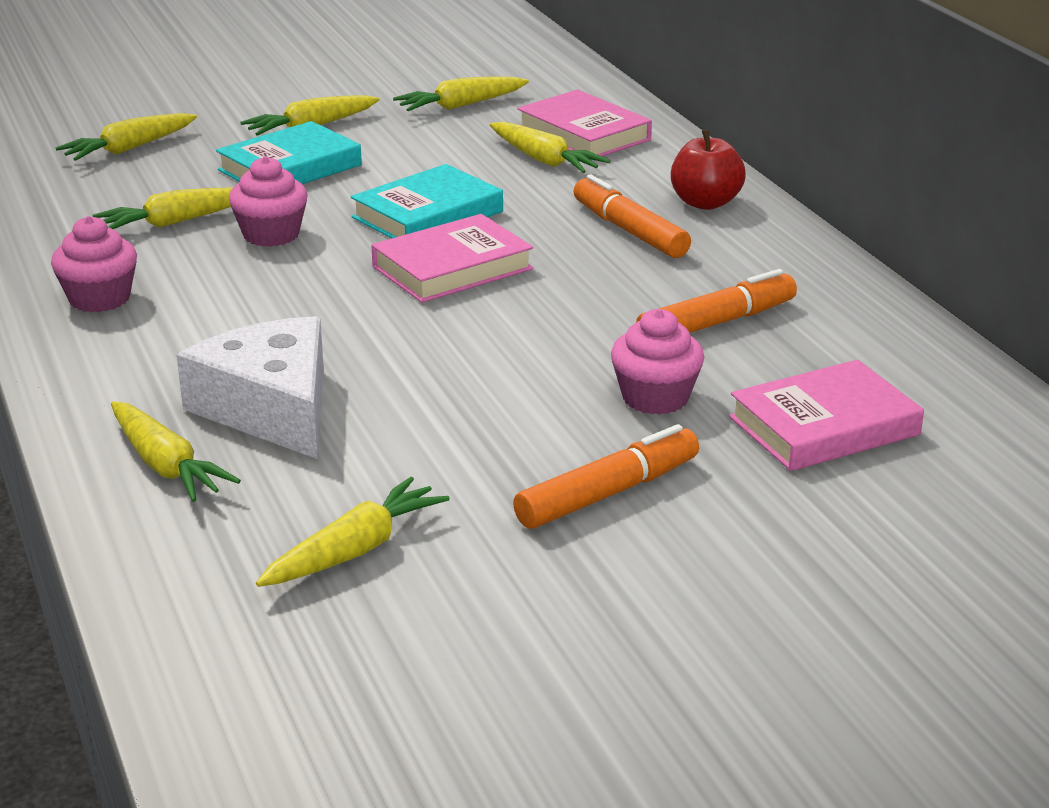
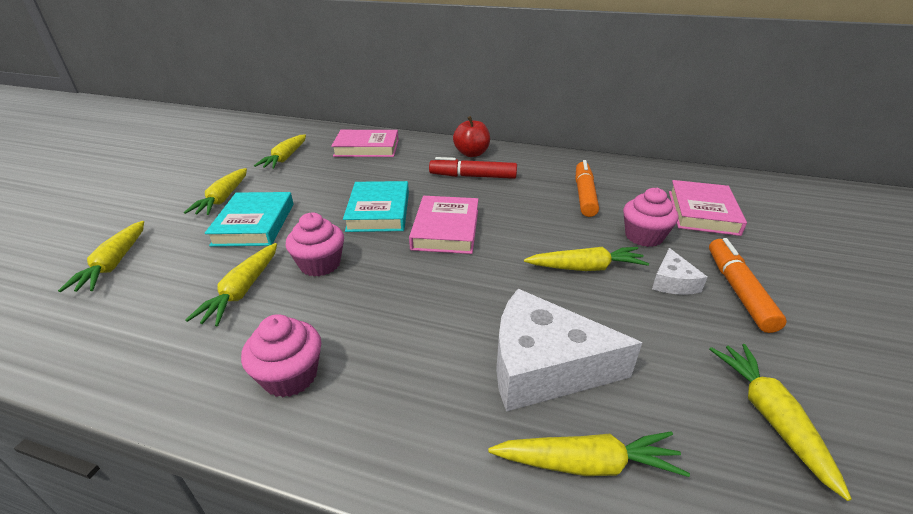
camera: 50 degrees left, 5 degrees up
yellow carrot [490,122,610,173] -> yellow carrot moved to [524,247,649,271]
orange marker [573,174,691,258] -> red marker [429,157,517,179]
none -> white cheese [652,248,707,295]

